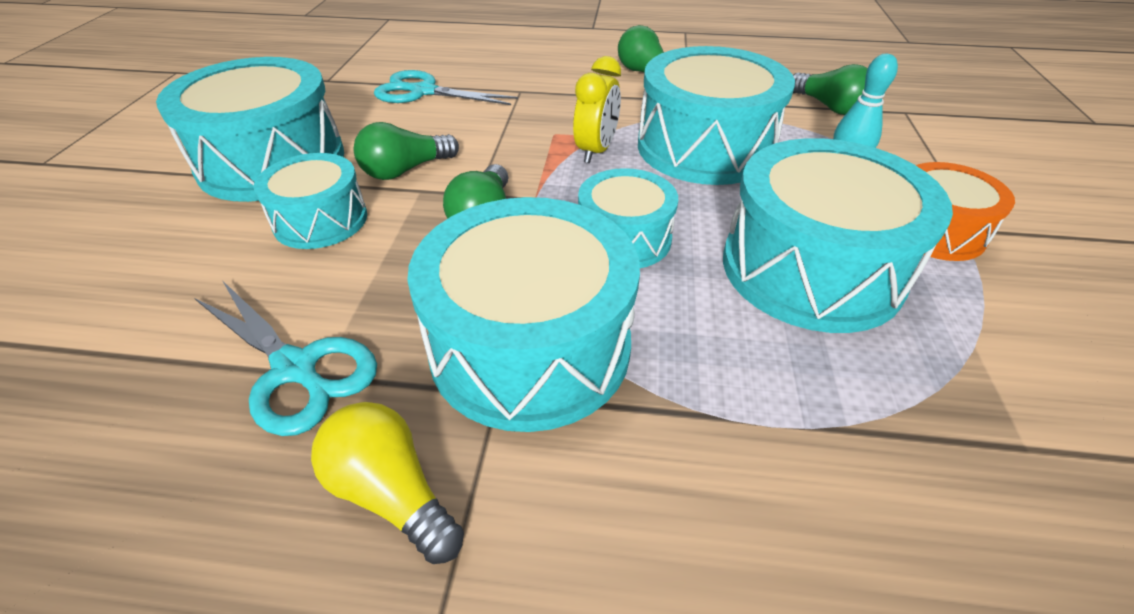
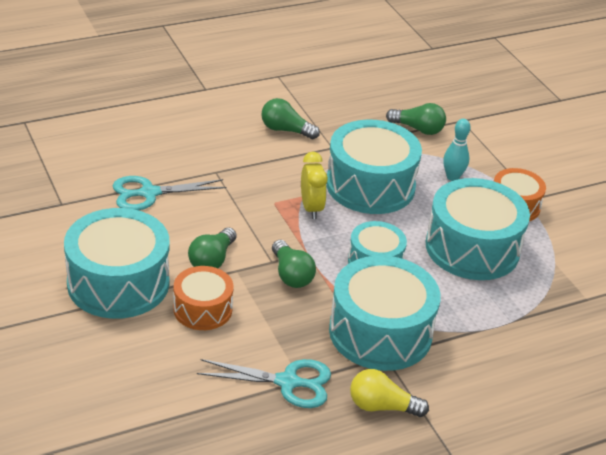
camera: 35 degrees left, 5 degrees down
turquoise drum [254,153,367,249] -> orange drum [173,266,233,330]

